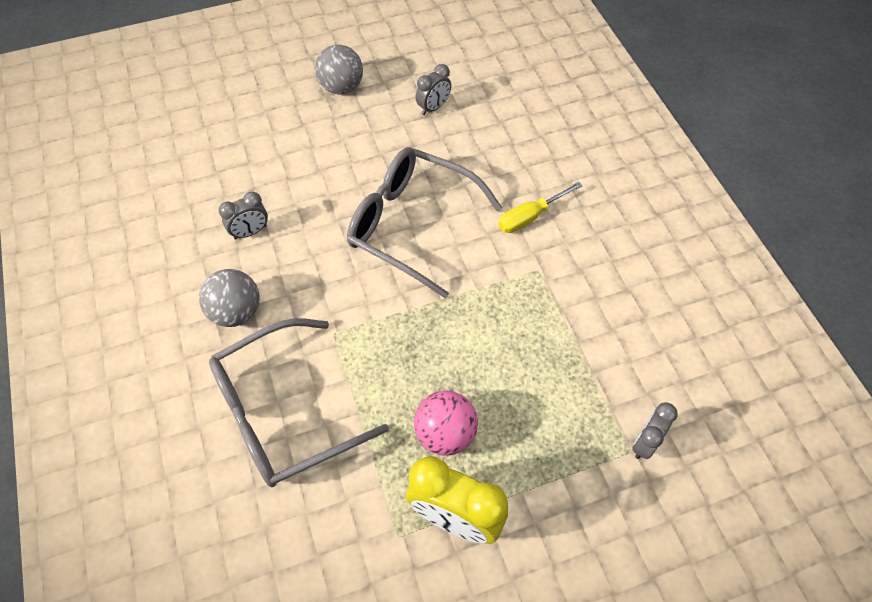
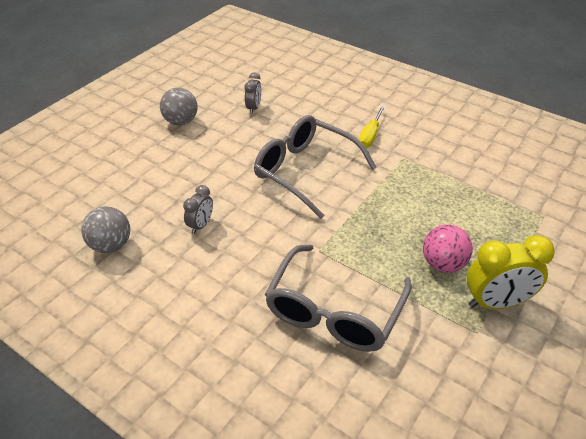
camera: 35 degrees left, 15 degrees down
grey ball [199,269,260,327] -> grey ball moved to [81,206,130,253]
grey glasses [347,147,502,298] -> grey glasses turned 45 degrees clockwise [254,115,377,219]
grey clock [632,402,678,459] -> none

